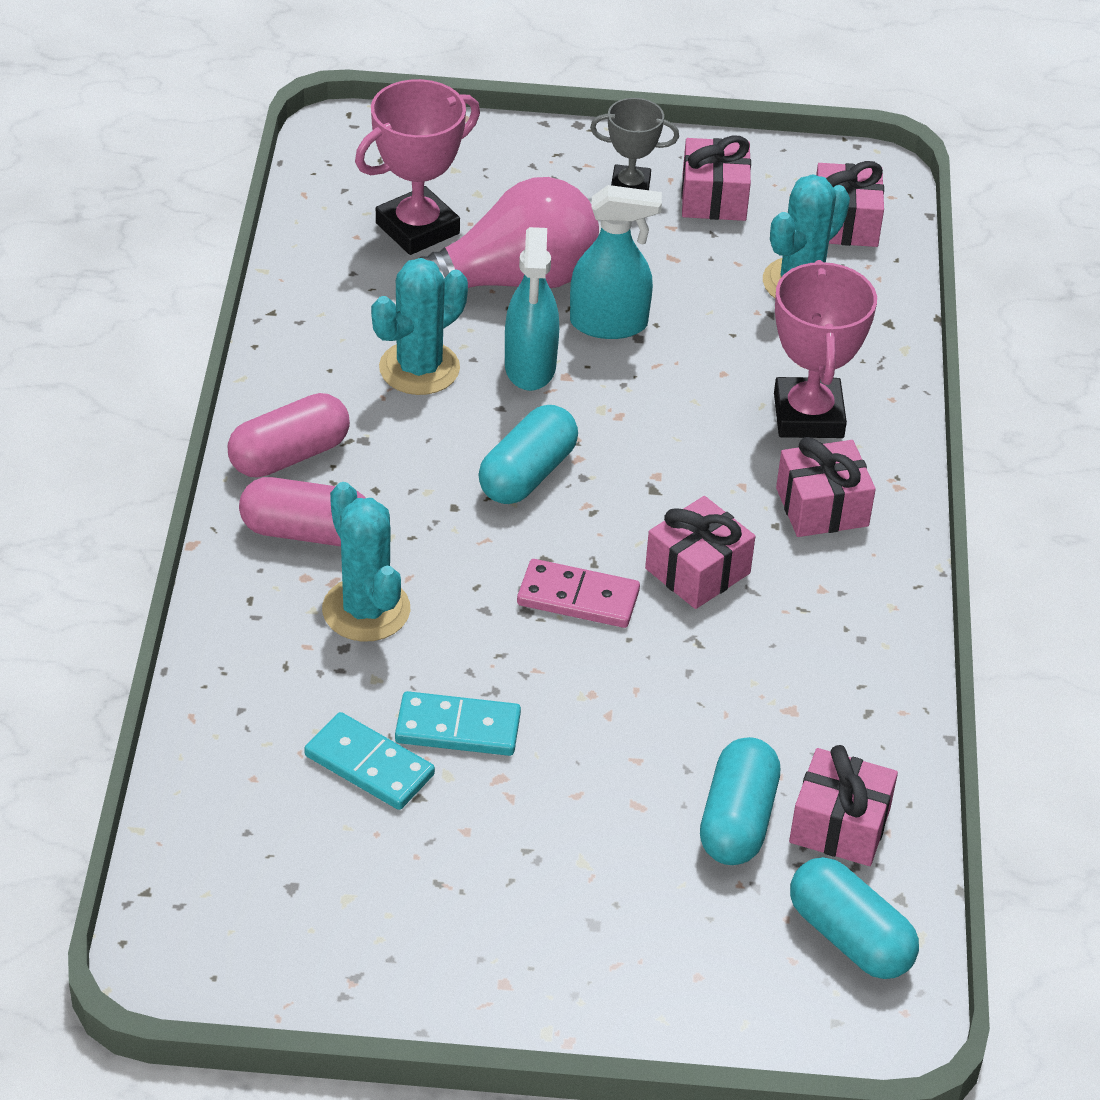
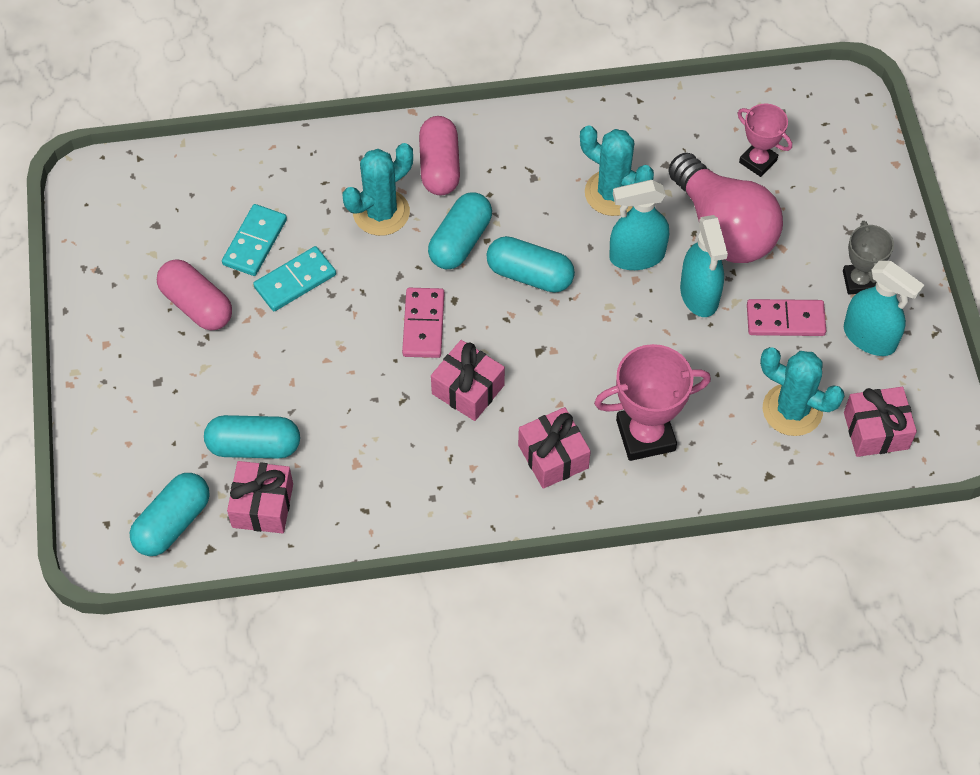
camera: 80 degrees right, 15 degrees up
pink capsule [228,393,350,478] -> pink capsule moved to [157,259,232,331]
pink trophy [355,79,480,255] -> pink trophy [738,104,792,177], size x0.62
turquoise domino [395,691,521,756] -> turquoise domino turned 60 degrees clockwise [253,246,336,311]
pink gift [681,135,751,221] -> turquoise spray bottle [844,261,925,356]
none -> turquoise capsule [428,192,492,269]
none -> pink domino [747,299,826,336]

